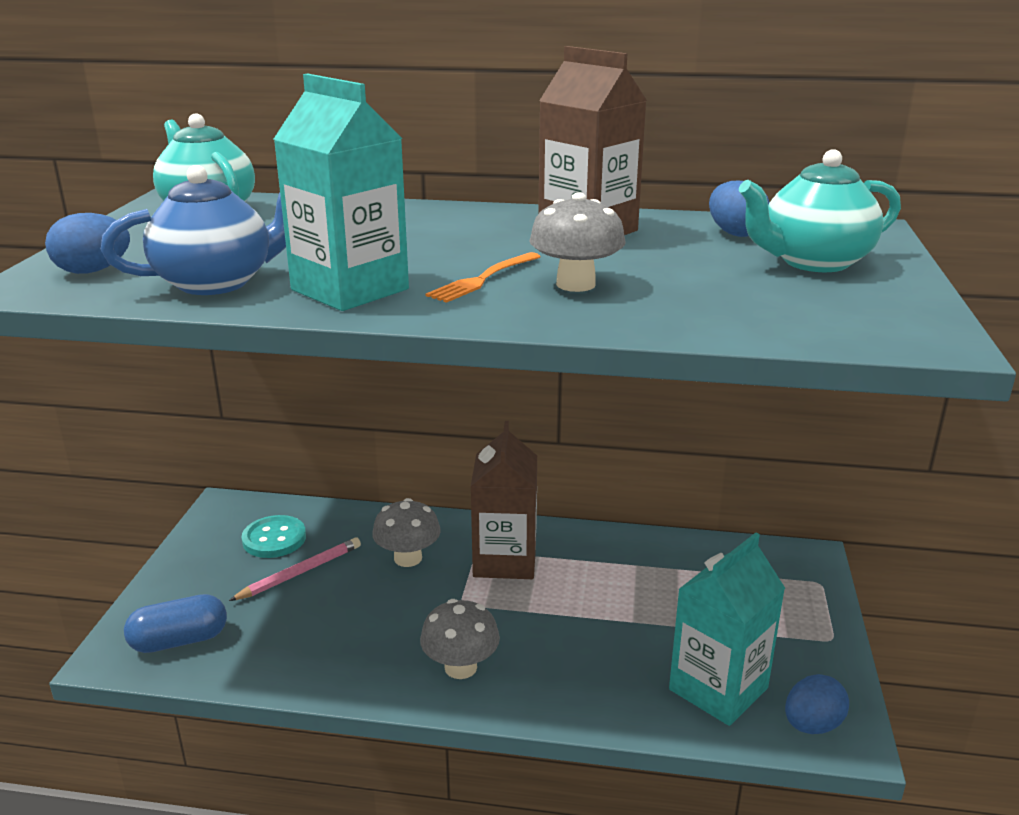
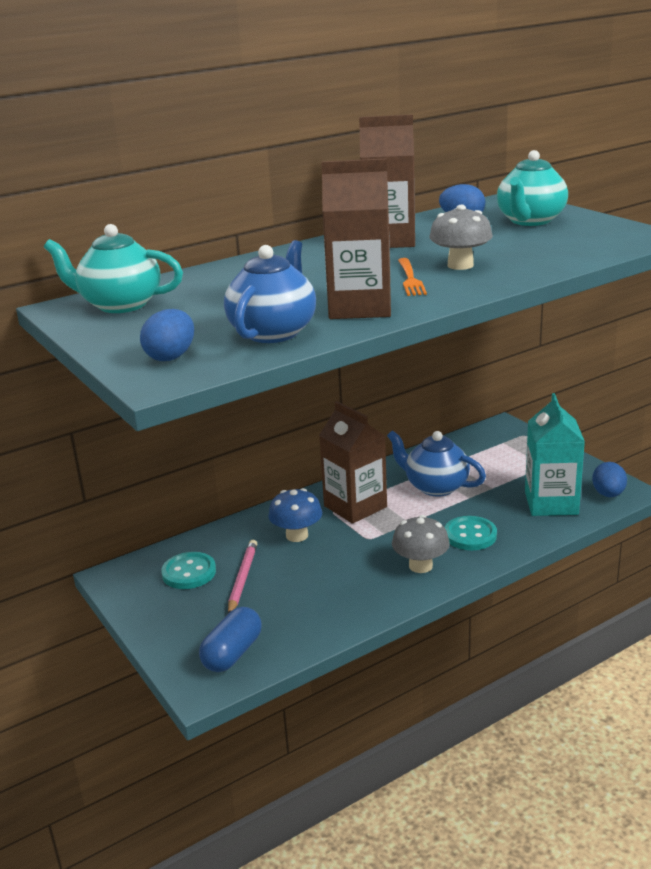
camera: 40 degrees left, 0 degrees up
turquoise carton [274,73,409,311] -> brown carton [321,158,391,319]
grey mushroom [372,498,441,567] -> blue mushroom [268,488,322,542]
none -> blue teapot [387,430,486,496]
none -> turquoise button [445,516,497,550]

